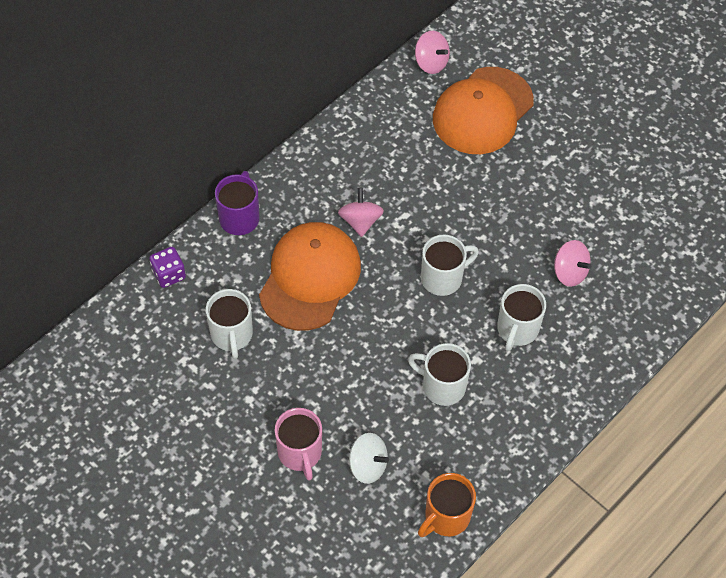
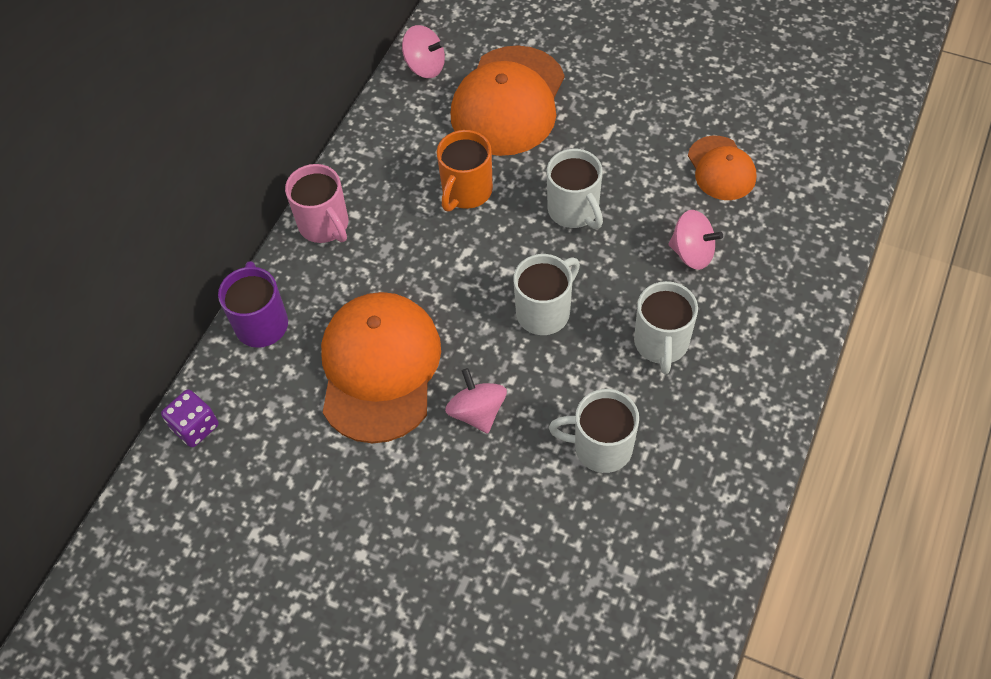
camera: 15 degrees left, 0 degrees up
white mug [206,289,253,359] -> white mug moved to [547,149,603,229]
pink mug [275,408,322,480] -> pink mug moved to [285,164,348,243]
pink spinning top [338,188,384,237] -> pink spinning top moved to [445,368,507,434]
white spinning top [349,433,389,484] -> none
orange mug [418,473,476,537] -> orange mug moved to [437,130,493,212]
none -> orange cap [688,136,756,200]

